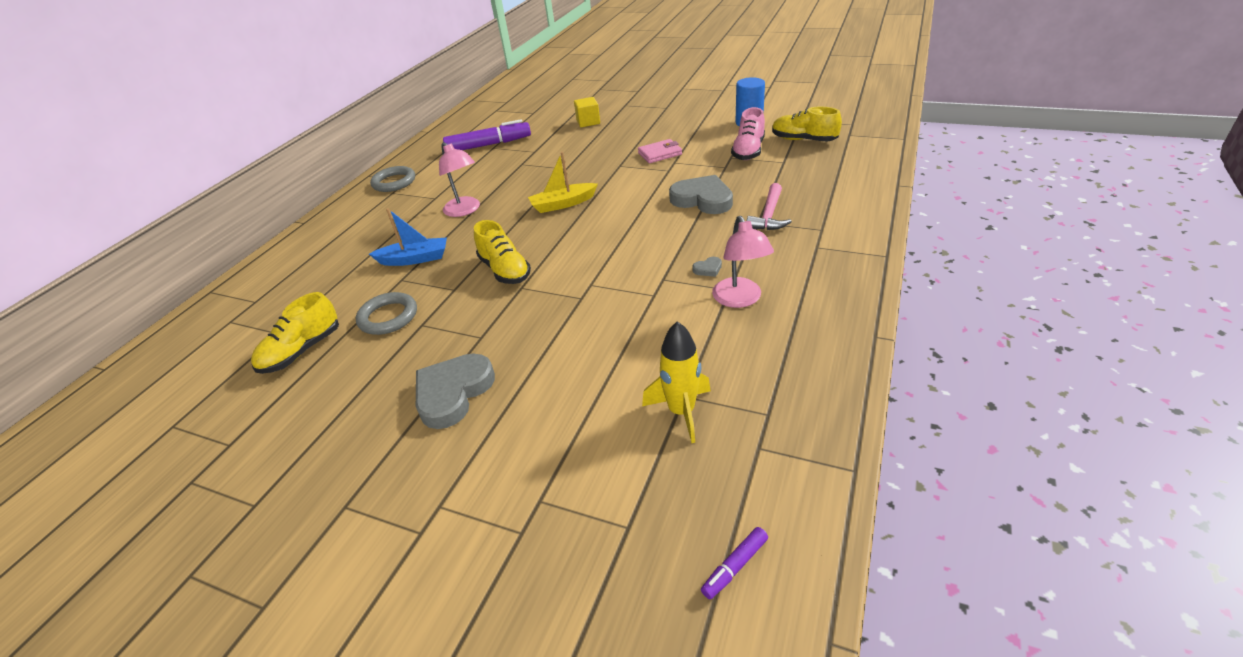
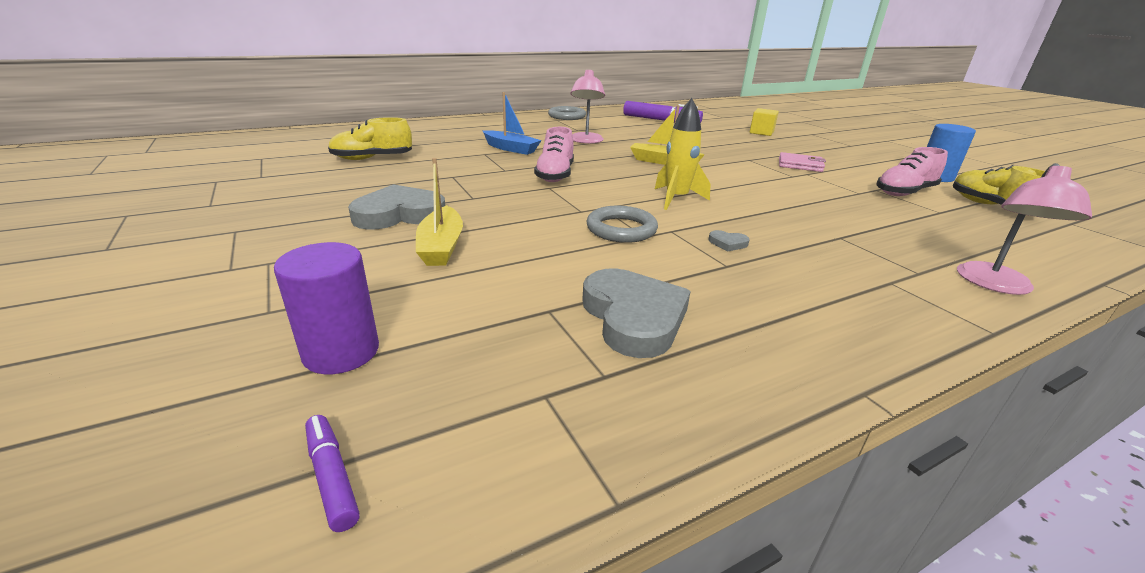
camera: 35 degrees right, 10 degrees down
grey ring [355,292,417,335] -> grey ring moved to [586,206,658,243]
yellow shoe [474,220,531,284] -> pink shoe [534,127,574,182]
yellow rocket [642,321,711,443] -> yellow rocket moved to [655,98,711,210]
grey heart [669,175,733,214] -> grey heart moved to [582,268,691,358]
purple marker [701,527,768,599] -> purple marker turned 60 degrees clockwise [305,415,360,532]
pink lamp [712,216,774,308] -> pink lamp moved to [957,163,1092,295]
pink hammer [747,183,792,230] -> none
none -> purple cylinder [274,242,379,374]
none -> yellow boat [416,158,463,266]

